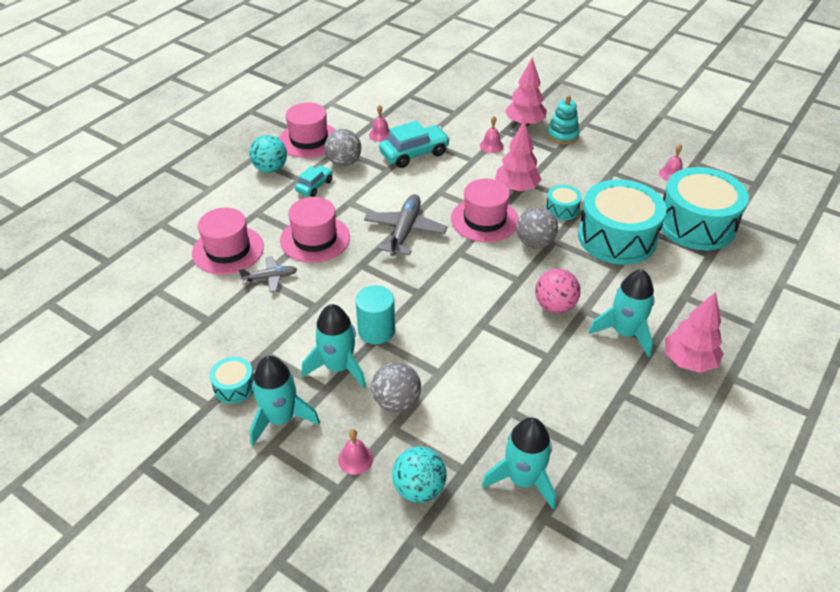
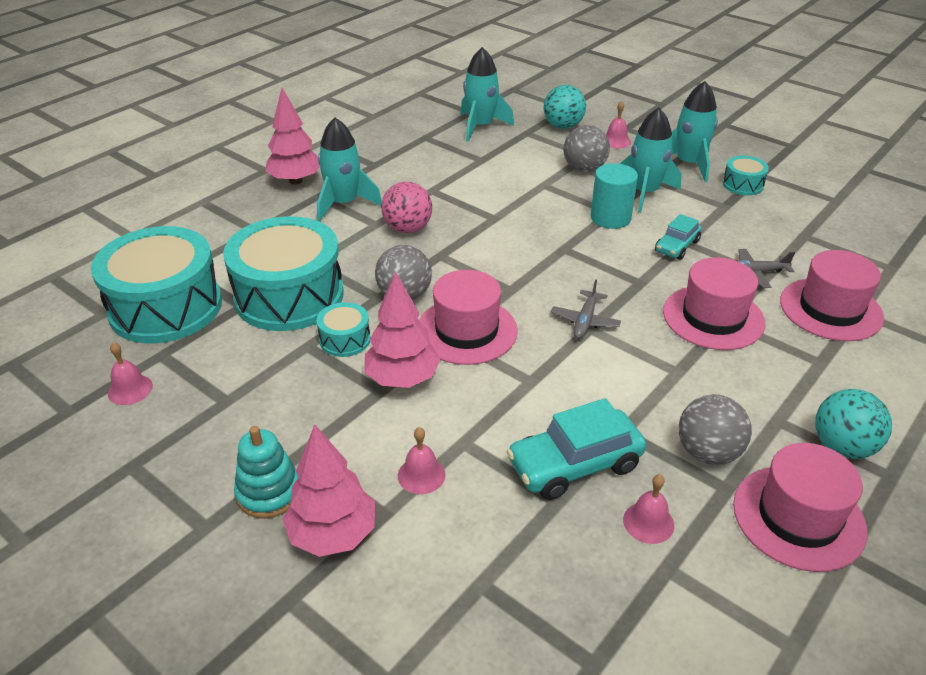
camera: 175 degrees left, 5 degrees down
turquoise car [295,165,333,197] -> turquoise car moved to [655,214,702,260]
grey plane [364,194,447,256] -> grey plane [551,279,621,339], size x0.58

